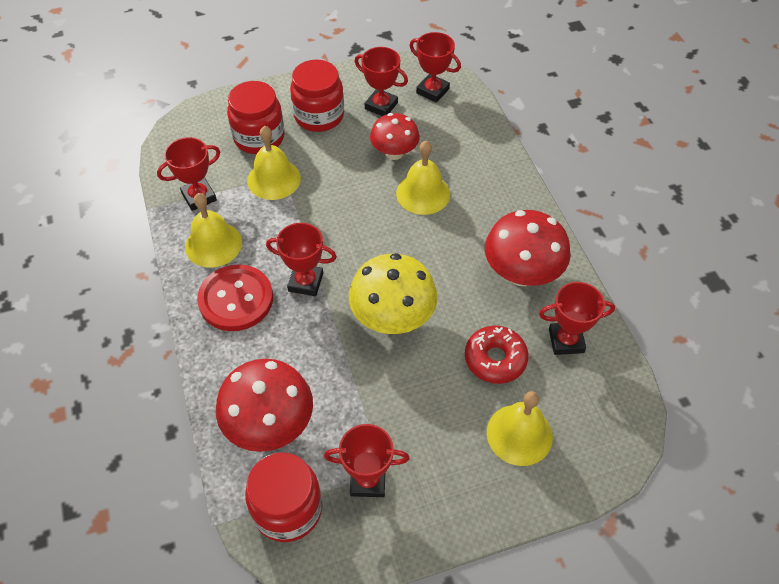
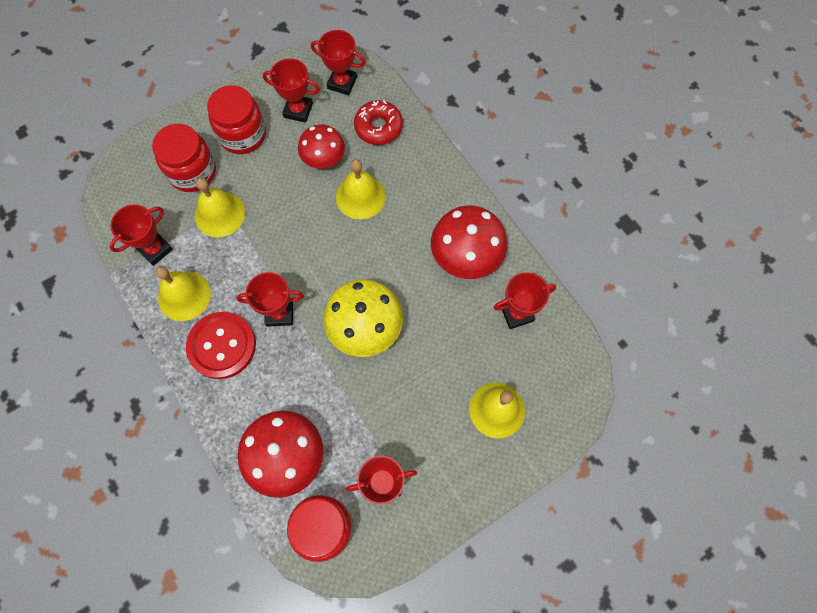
camera: 15 degrees left, 15 degrees up
red donut [465,326,528,384] -> red donut moved to [354,100,403,145]

